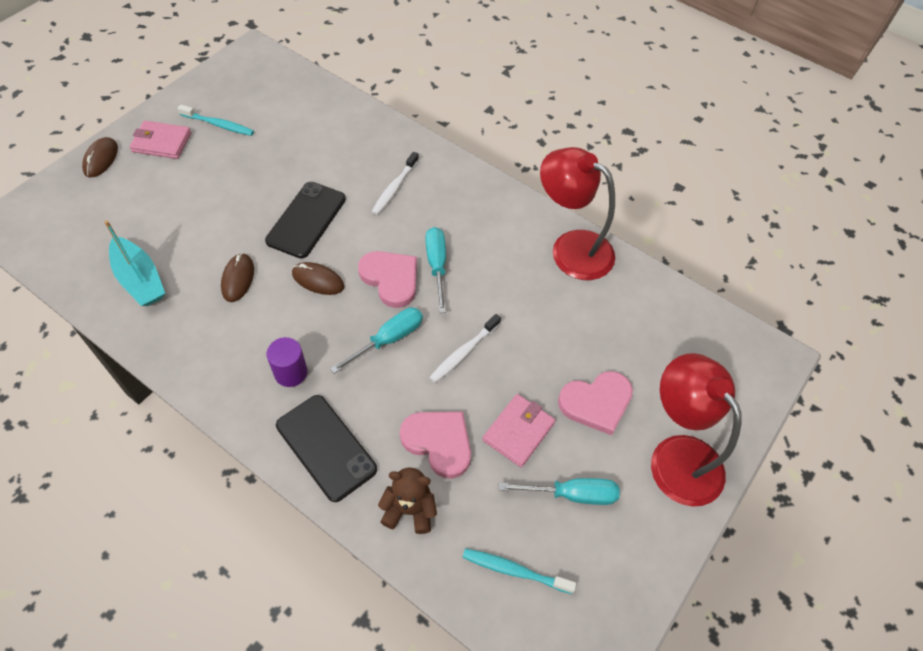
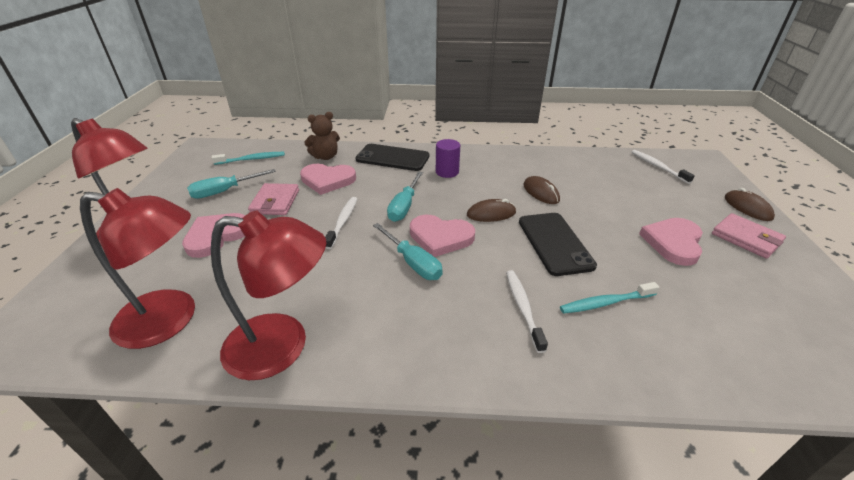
camera: 150 degrees right, 20 degrees down
turquoise boat [104,221,165,306] -> none
pink wallet [129,121,191,159] -> pink wallet turned 75 degrees clockwise [712,213,786,259]
turquoise toothbrush [178,104,254,136] -> turquoise toothbrush moved to [560,282,660,314]
none -> red lamp [80,188,195,349]
none -> white toothbrush [631,150,695,184]
none -> pink heart [639,218,703,266]

